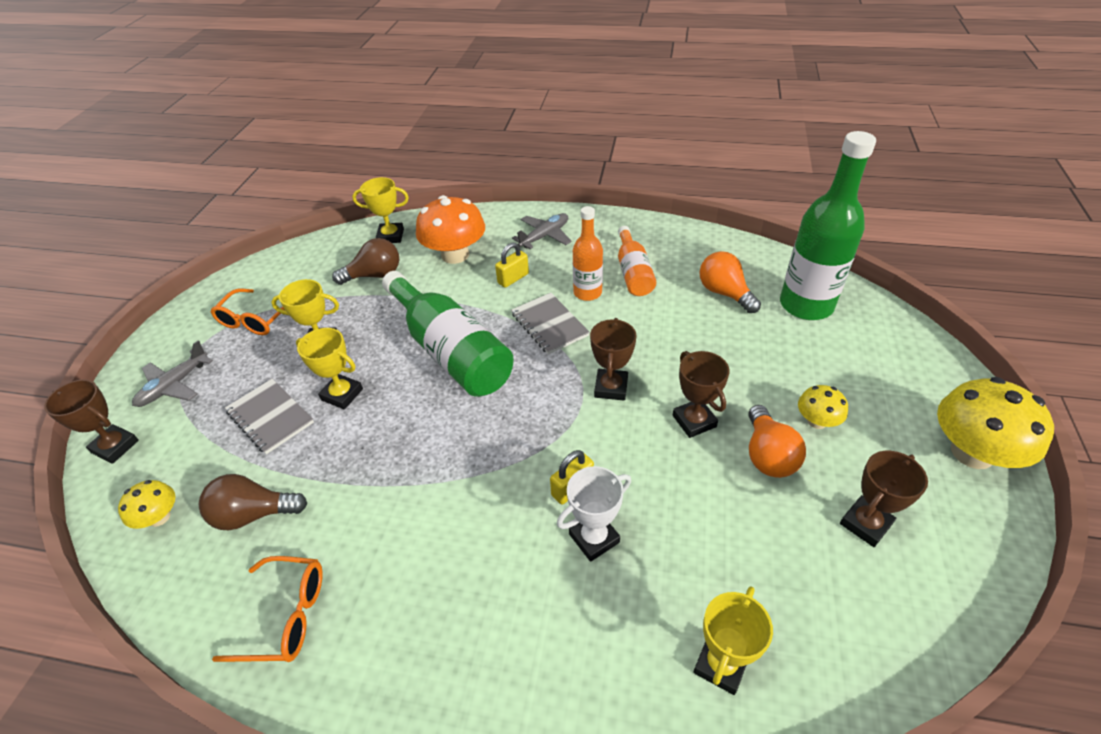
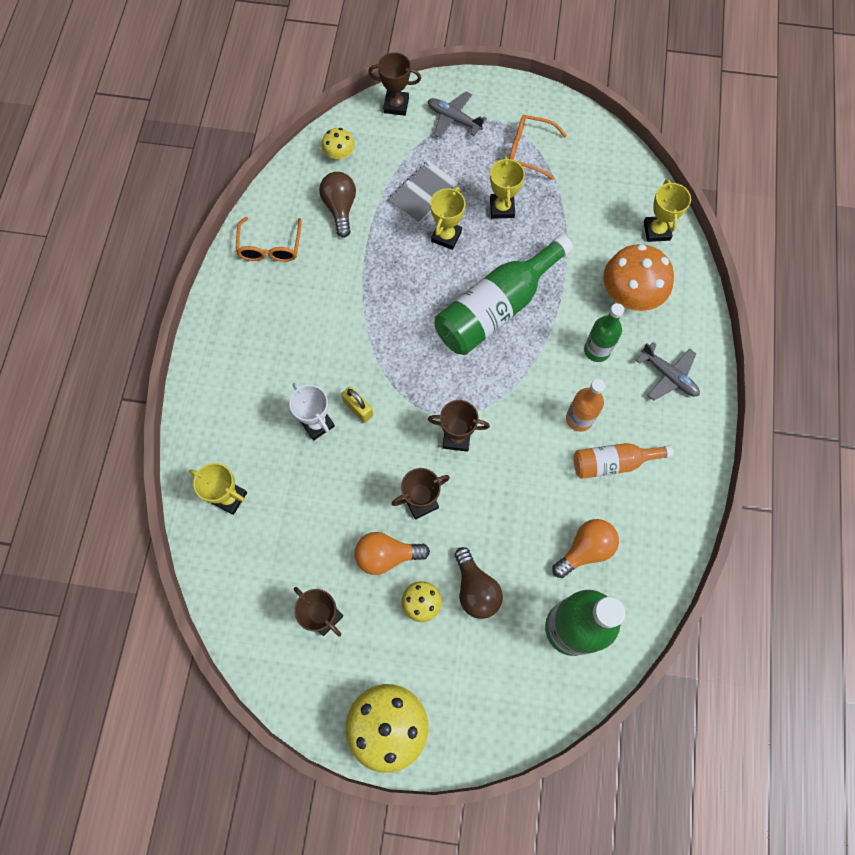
camera: 85 degrees right, 25 degrees up
brown trophy [44,379,139,464] -> brown trophy turned 75 degrees clockwise [368,52,421,116]
brown light bulb [332,238,399,285] -> brown light bulb moved to [455,547,503,619]
yellow padlock [495,243,529,288] -> green bottle [584,303,624,362]
grey notebook [511,293,590,355] -> none

